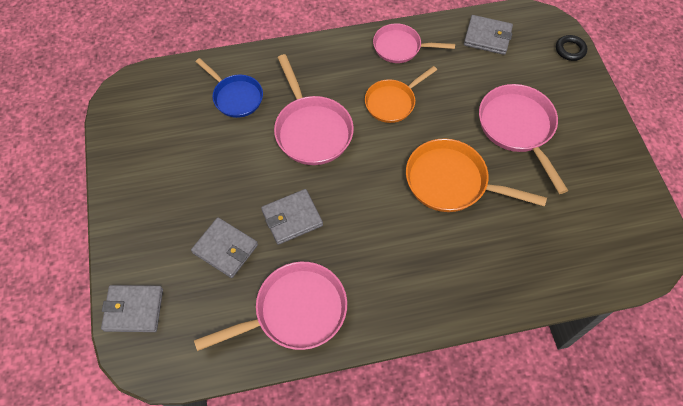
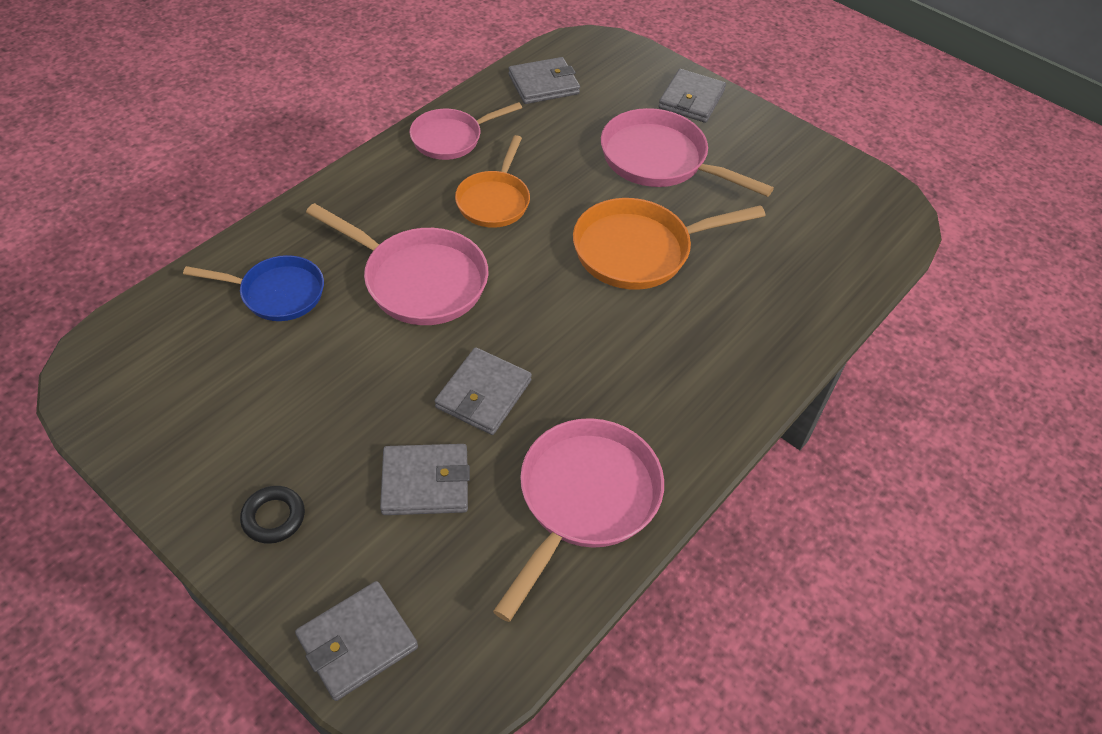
camera: 40 degrees left, 10 degrees down
black ring [556,35,587,61] -> black ring moved to [240,486,305,544]
none -> grey wallet [658,69,726,123]

